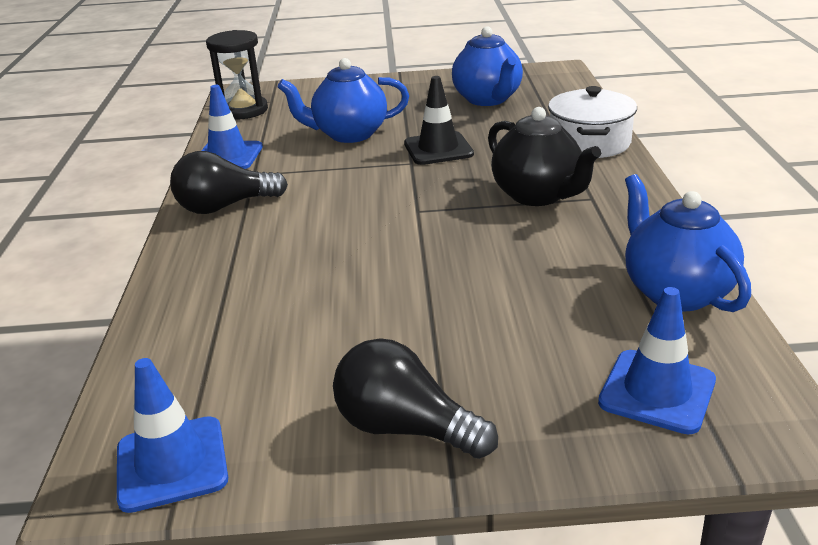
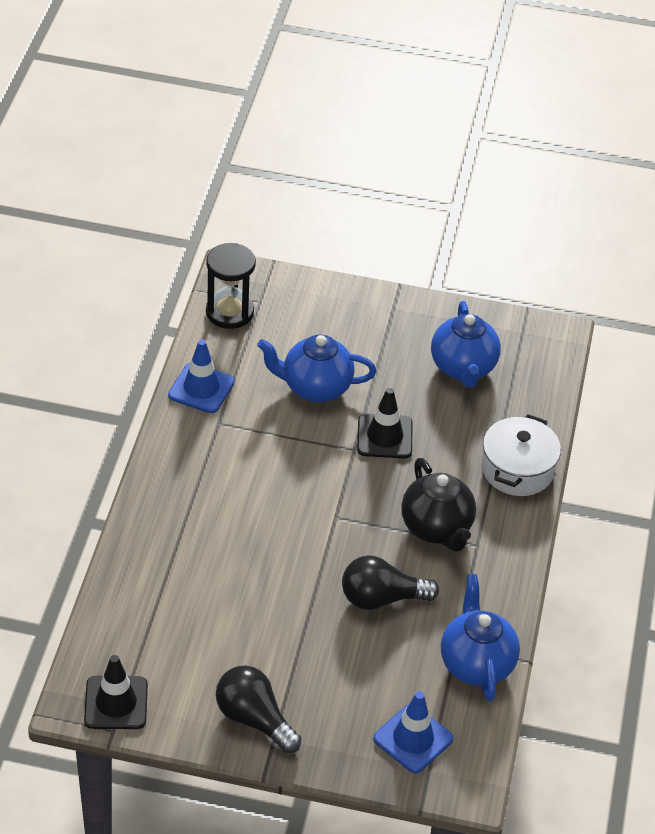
camera: 10 degrees right, 15 degrees up
blue traffic cone [117,358,228,513] -> black traffic cone [84,655,148,729]
black light bulb [170,151,288,214] -> black light bulb moved to [342,555,439,610]

